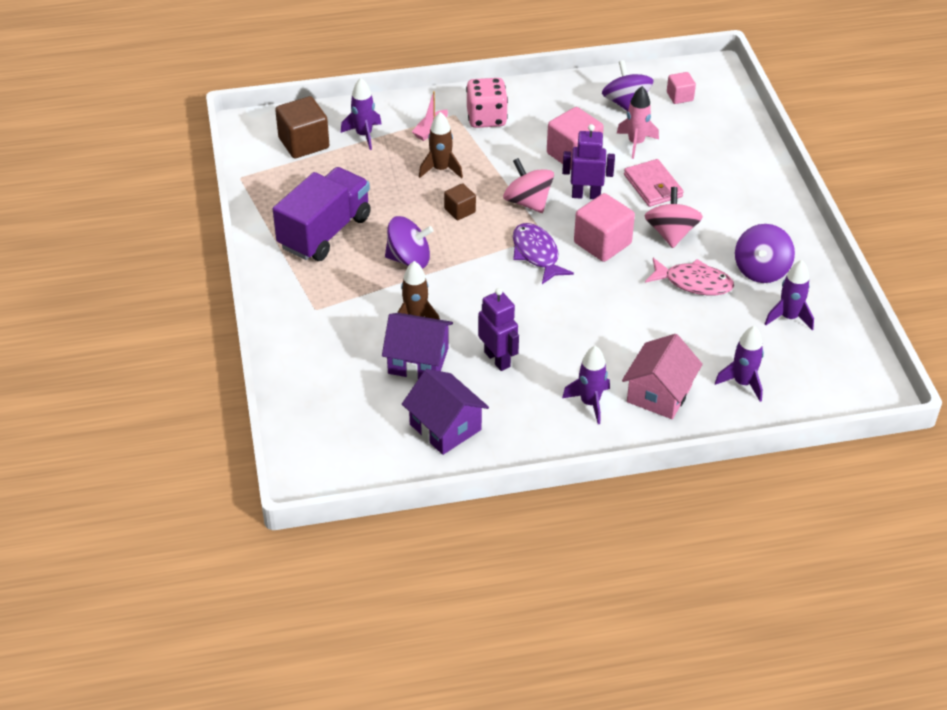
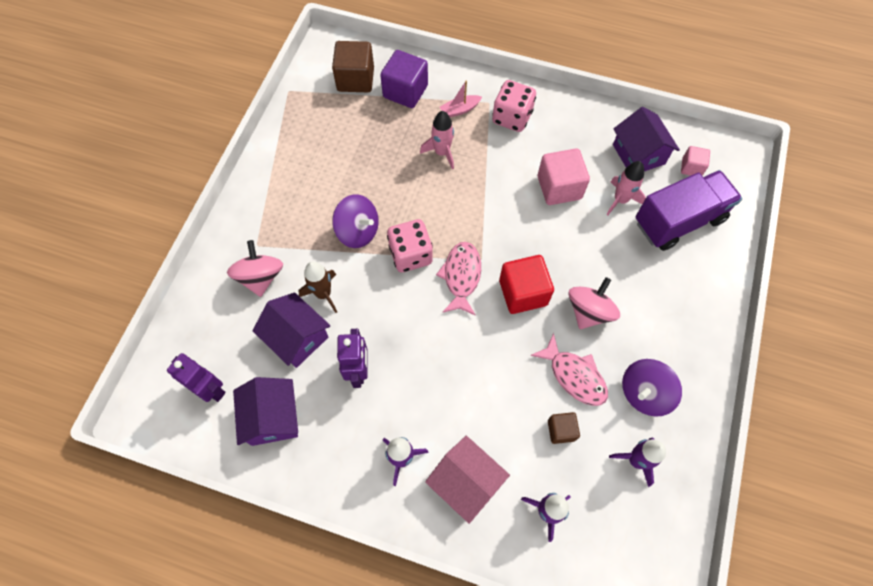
camera: 30 degrees right, 20 degrees up
purple truck [273,167,371,261] -> purple truck moved to [636,170,742,251]
purple rocket [340,78,381,150] -> purple cube [380,50,428,108]
brown rocket [419,112,463,178] -> pink rocket [420,111,454,170]
brown cube [444,183,476,220] -> brown cube moved to [548,412,580,444]
pink spinning top [503,158,554,213] -> pink spinning top moved to [227,240,283,297]
purple fish [513,223,574,284] -> pink fish [436,242,481,316]
purple robot [562,124,615,199] -> purple robot moved to [167,353,225,402]
pink cube [574,193,635,262] -> red cube [499,255,554,314]
purple spinning top [602,60,653,111] -> purple house [613,107,680,171]
pink house [622,334,703,419] -> pink house turned 75 degrees clockwise [425,436,510,524]
pink wallet [624,159,684,207] -> none
none -> pink dice [387,219,433,272]

